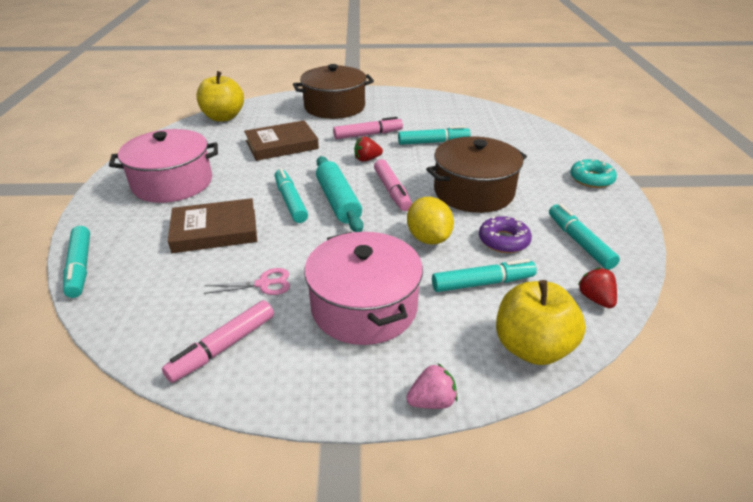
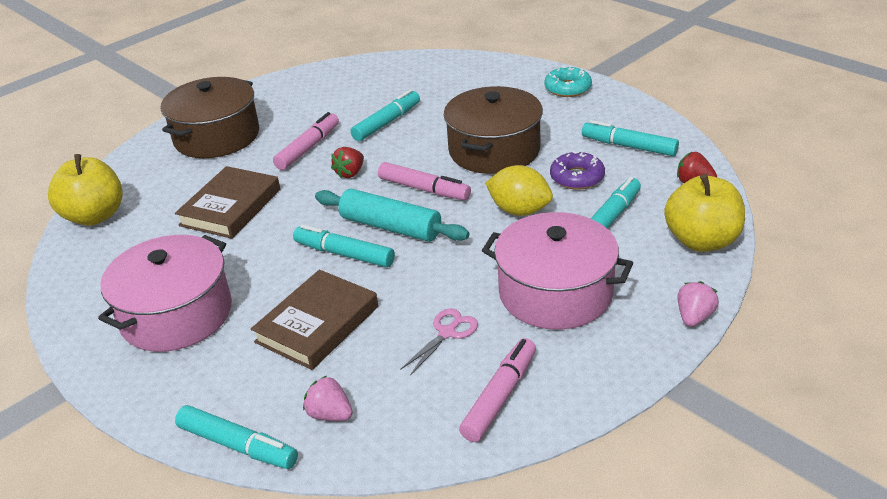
camera: 40 degrees left, 0 degrees up
pink marker [162,300,274,383] -> pink marker turned 150 degrees counterclockwise [459,338,536,442]
none -> pink strawberry [303,376,353,421]

